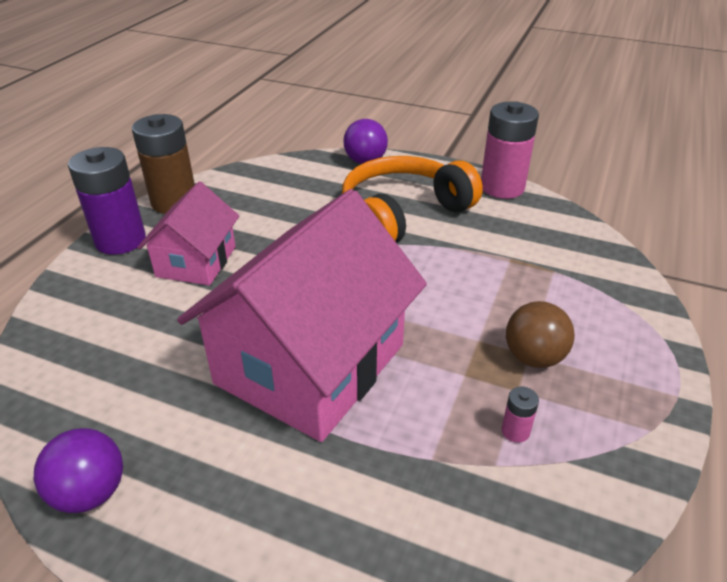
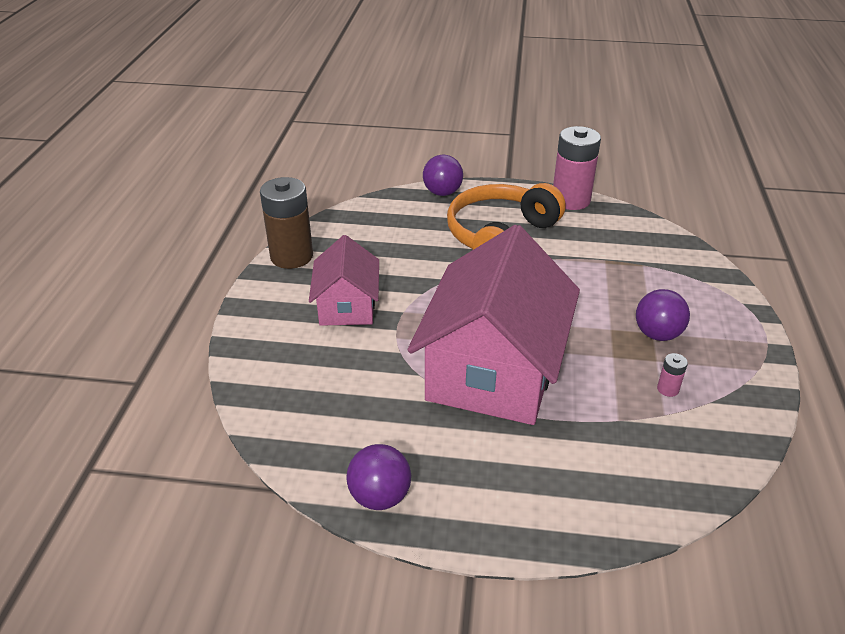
camera: 15 degrees left, 0 degrees up
purple battery [68,147,146,255] -> none
brown ball [506,301,575,368] -> purple ball [636,289,690,341]

